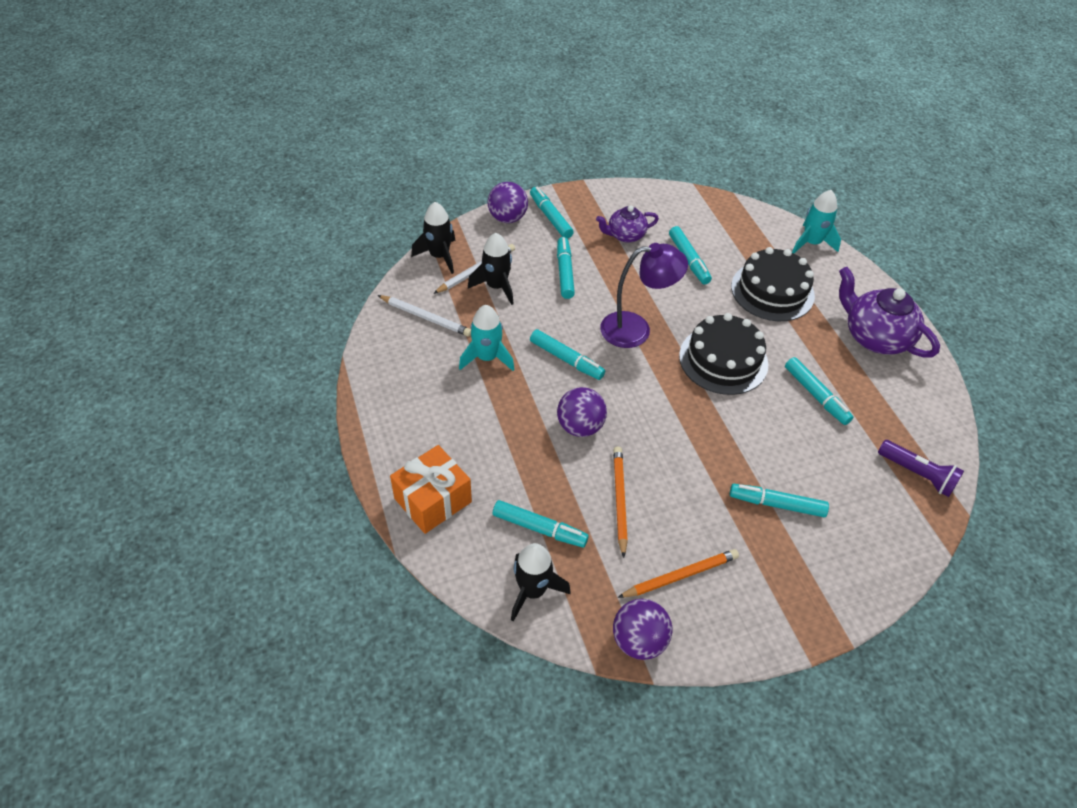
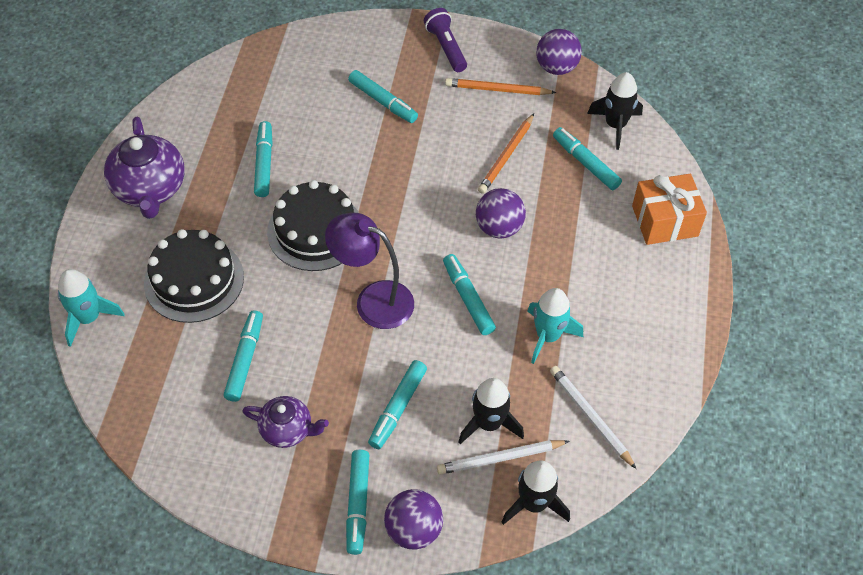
camera: 150 degrees left, 5 degrees up
purple flashlight [878,440,964,497] -> purple flashlight moved to [424,8,467,72]

